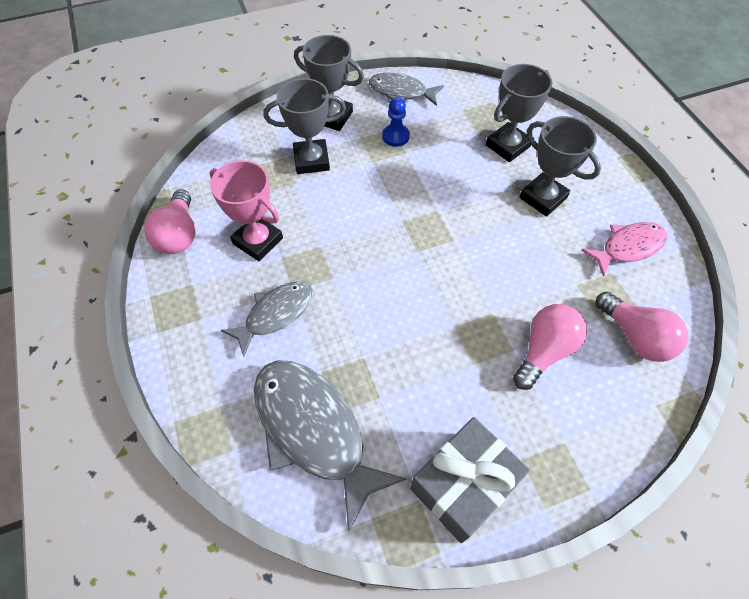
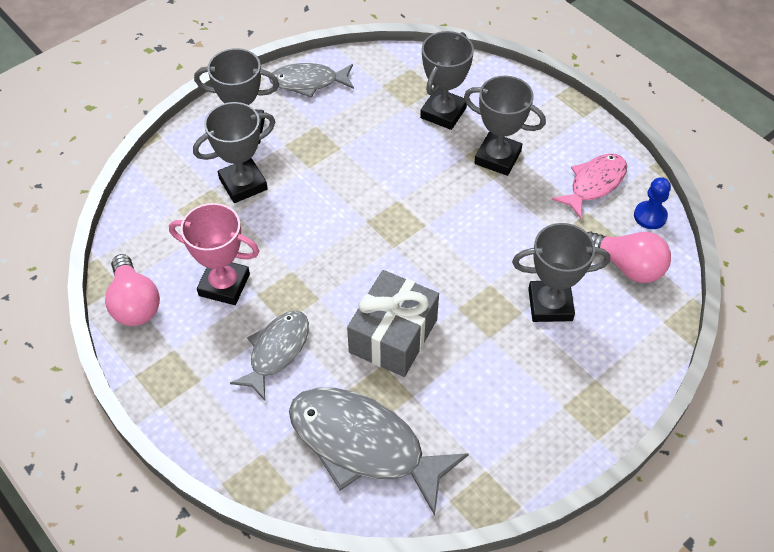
camera: 20 degrees left, 5 degrees down
blue pawn [382,97,410,147] -> blue pawn moved to [634,177,671,229]
grey gift [410,417,530,543] -> grey gift moved to [347,270,439,377]
pink light bulb [513,304,587,390] -> grey trophy [512,223,610,322]

